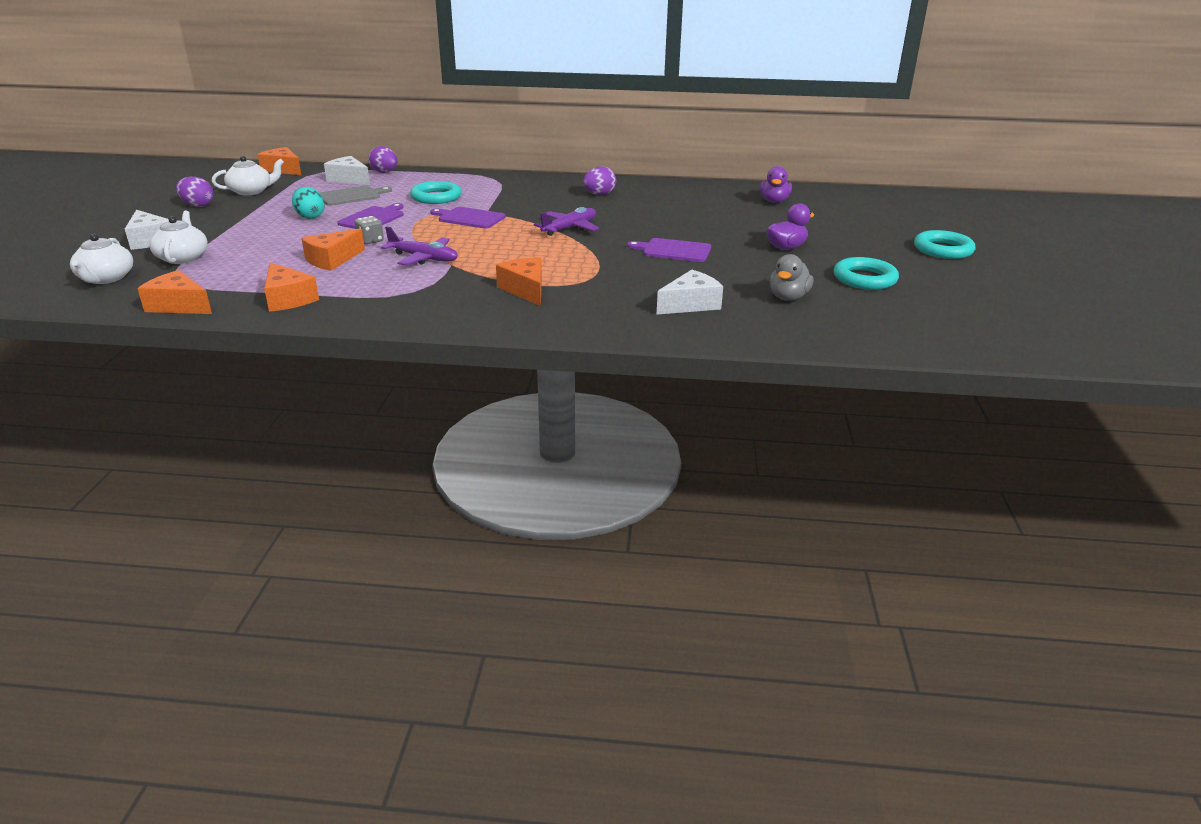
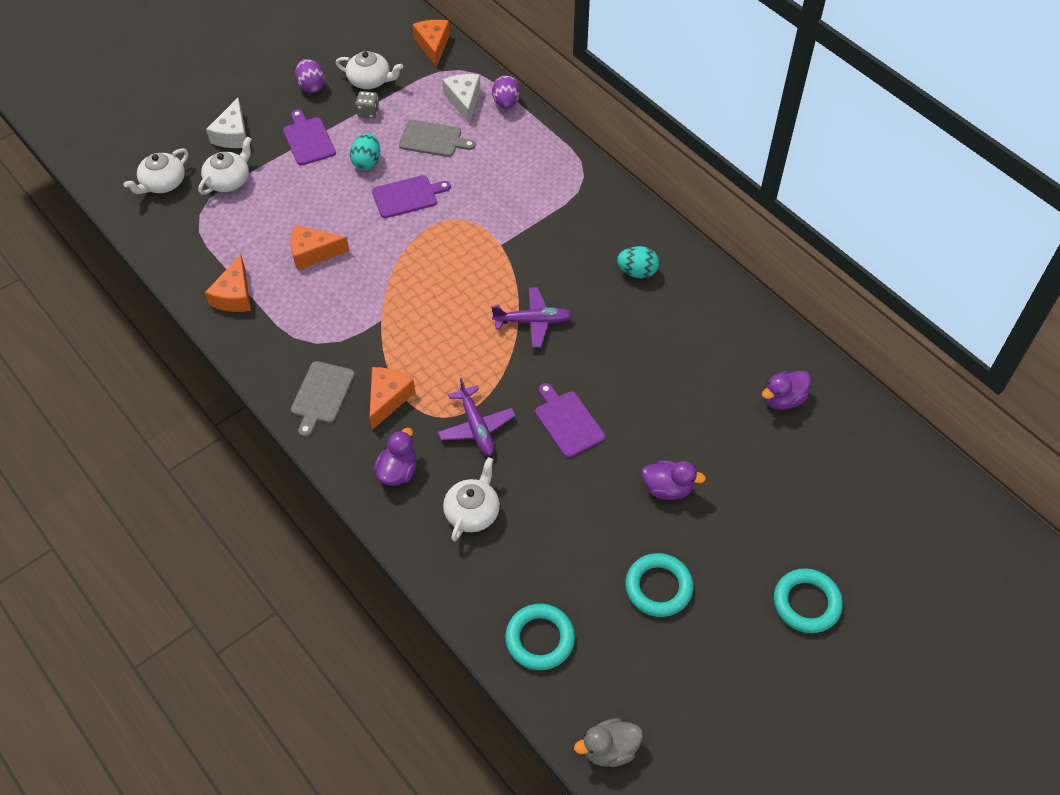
camera: 45 degrees right, 25 degrees up
orange cheese [137,270,212,314] -> none
grey dice [354,216,384,244] -> grey dice moved to [355,91,379,118]
purple plane [381,226,458,266] -> purple plane moved to [438,378,516,456]
turquoise ring [410,181,462,204] -> turquoise ring moved to [505,604,575,670]
purple cutting board [430,207,506,229] -> purple cutting board moved to [283,110,336,166]
purple egg [583,166,616,195] -> turquoise egg [617,246,659,278]
white cheese [657,270,723,315] -> white teapot [443,457,500,542]
grey duck [770,254,813,301] -> grey duck moved to [574,718,643,767]
none -> grey cutting board [291,361,355,437]
none -> purple duck [374,428,417,486]

